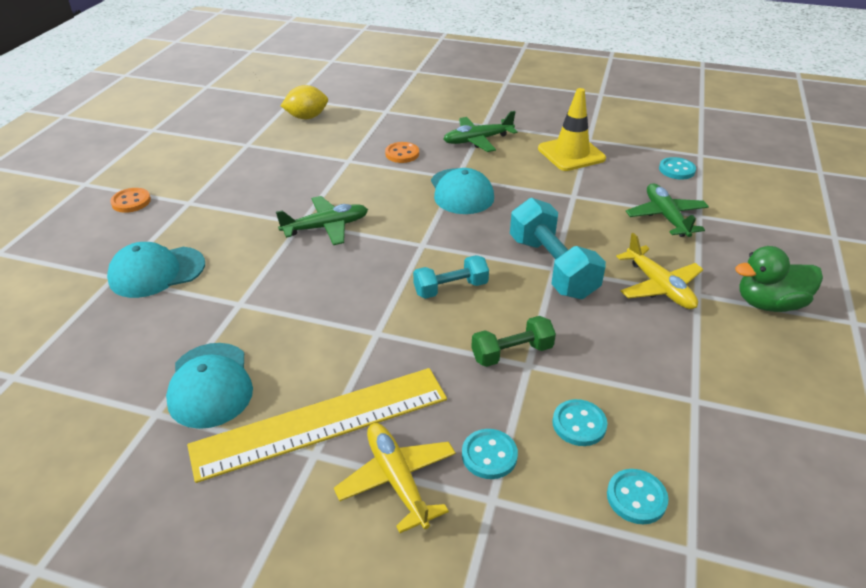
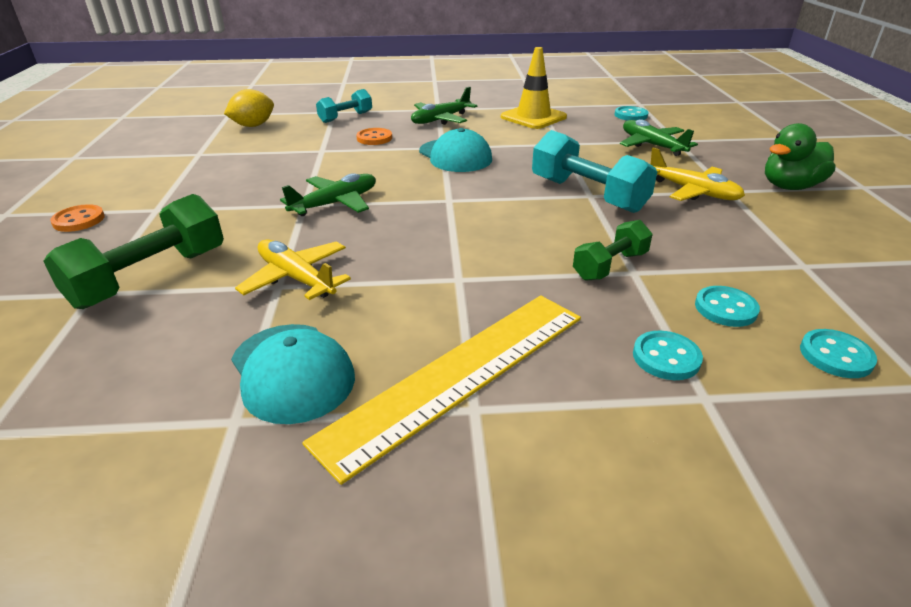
camera: 20 degrees left, 5 degrees down
turquoise cap [107,242,205,298] -> green dumbbell [43,194,224,309]
yellow plane [334,423,456,533] -> yellow plane moved to [235,240,351,300]
turquoise dumbbell [413,255,489,299] -> turquoise dumbbell moved to [316,89,372,123]

